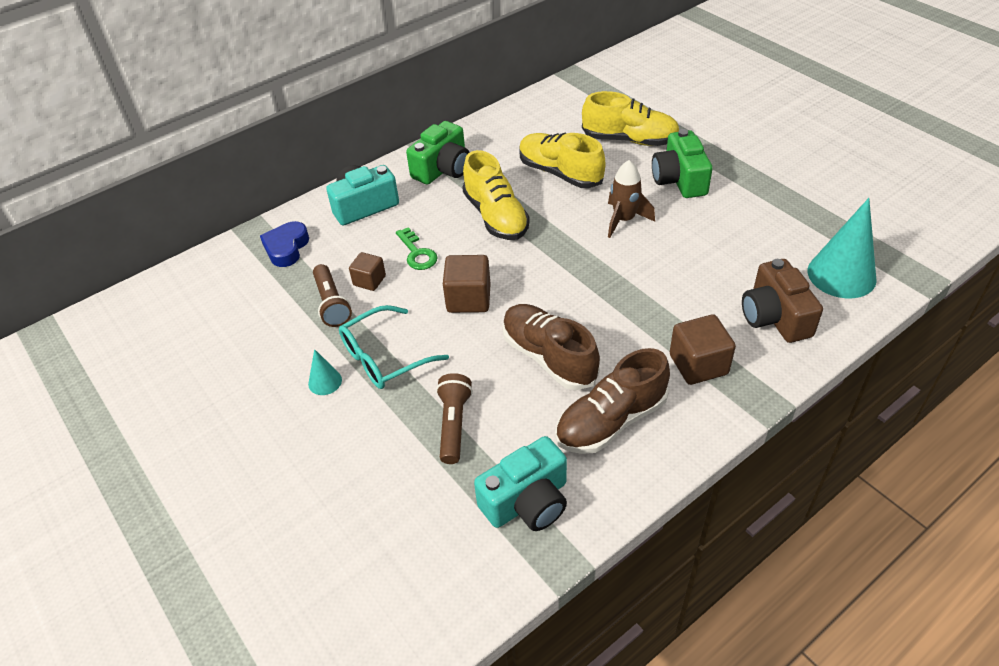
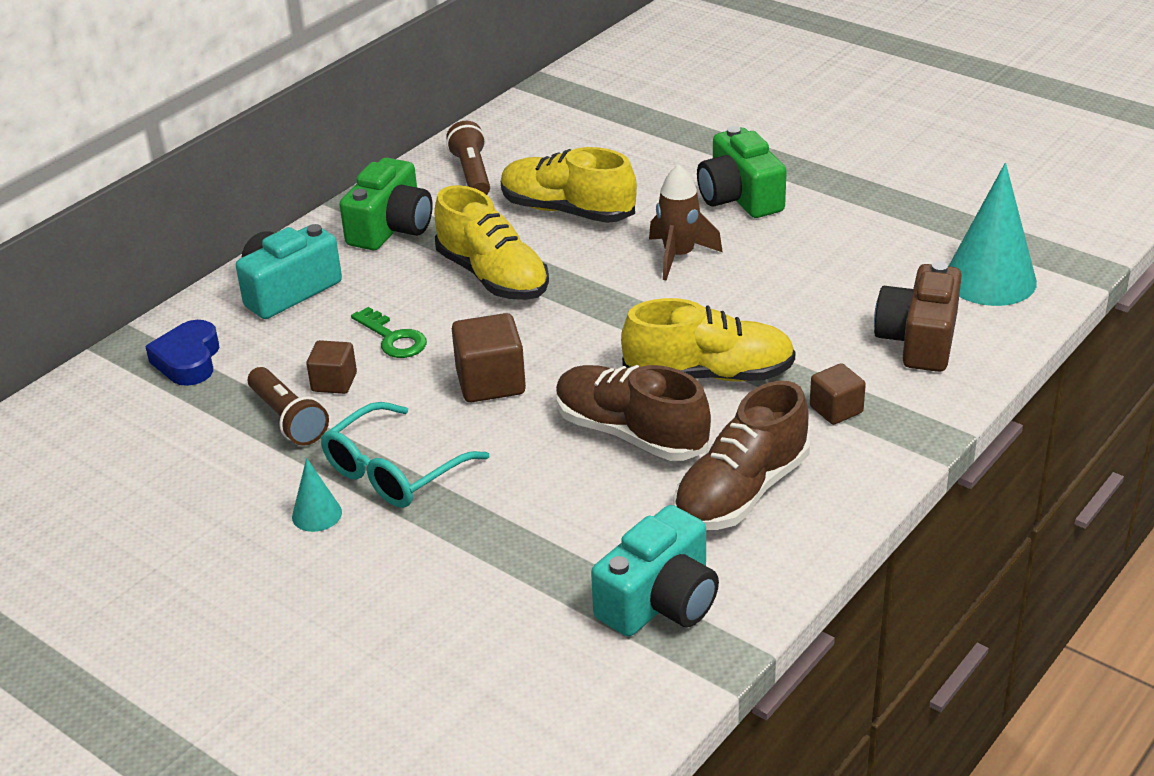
camera: 15 degrees left, 10 degrees down
brown flashlight [436,373,473,464] -> brown flashlight moved to [446,121,490,195]
yellow shoe [582,91,679,146] -> yellow shoe moved to [621,298,796,382]
brown cube [670,314,736,385] -> brown cube [810,363,866,425], size x0.63
brown camera [742,259,823,343] -> brown camera turned 45 degrees clockwise [874,261,962,372]

